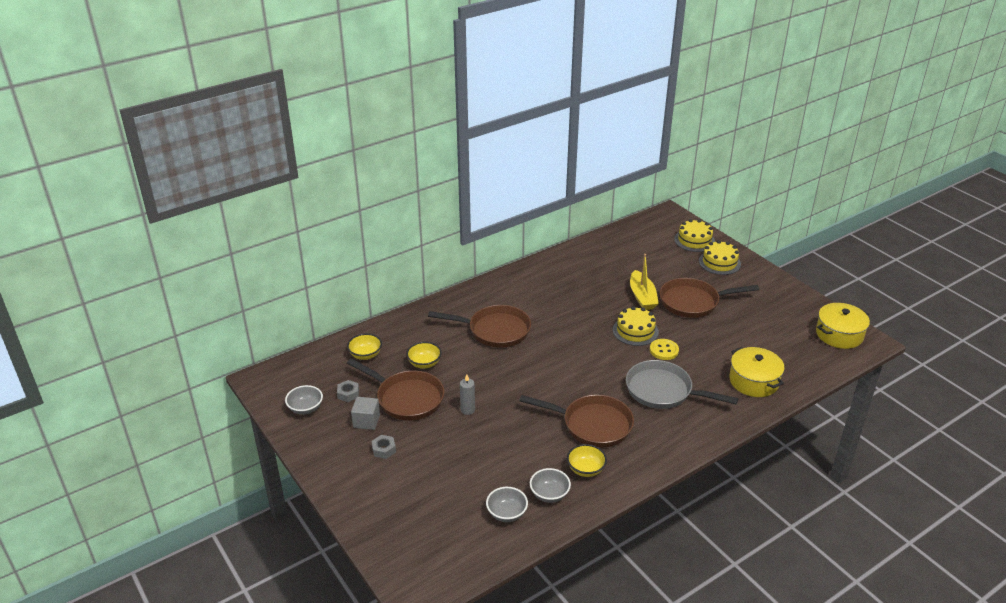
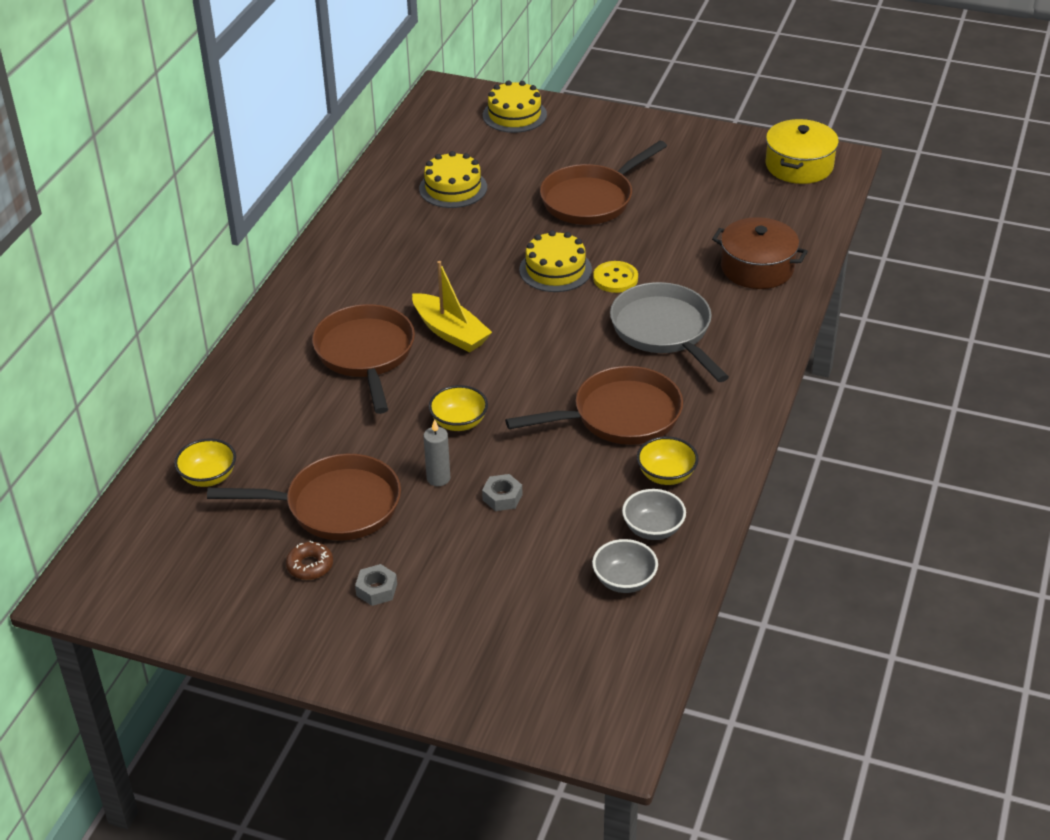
camera: 35 degrees left, 5 degrees up
grey bowl [285,385,323,415] -> none
grey nut [337,380,359,402] -> grey nut moved to [482,474,522,511]
grey cube [351,397,380,430] -> brown donut [286,541,333,580]
yellow bowl [406,342,442,369] -> yellow bowl moved to [429,385,488,431]
brown pan [428,305,531,348] -> brown pan turned 75 degrees counterclockwise [312,304,415,414]
grey pan [626,360,738,409] -> grey pan turned 75 degrees clockwise [610,282,729,382]
yellow boat [630,254,659,310] -> yellow boat moved to [412,261,492,353]
yellow cake [699,240,741,275] -> yellow cake moved to [419,151,487,208]
yellow pot [729,347,785,397] -> brown pot [712,217,808,289]

